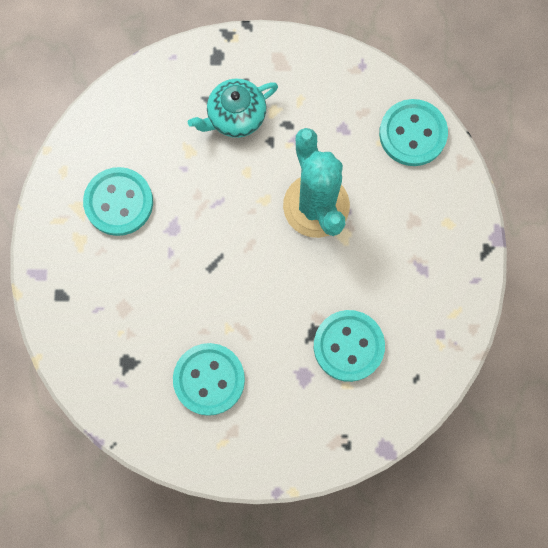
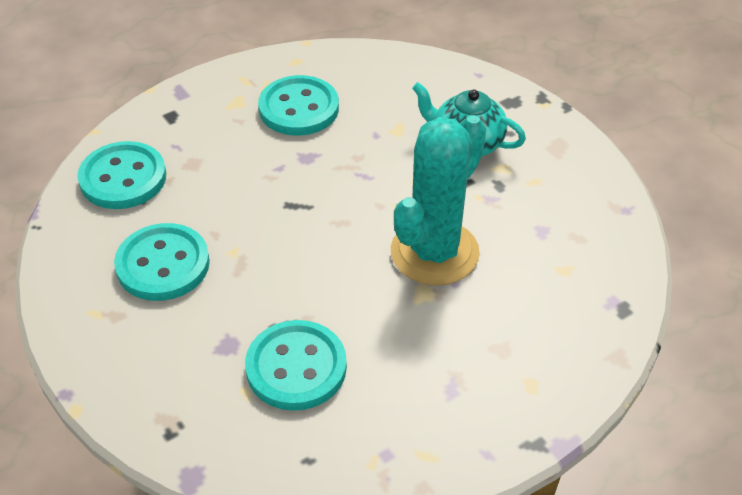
camera: 55 degrees right, 30 degrees down
turquoise button [379,99,448,166] -> turquoise button moved to [77,141,166,209]

